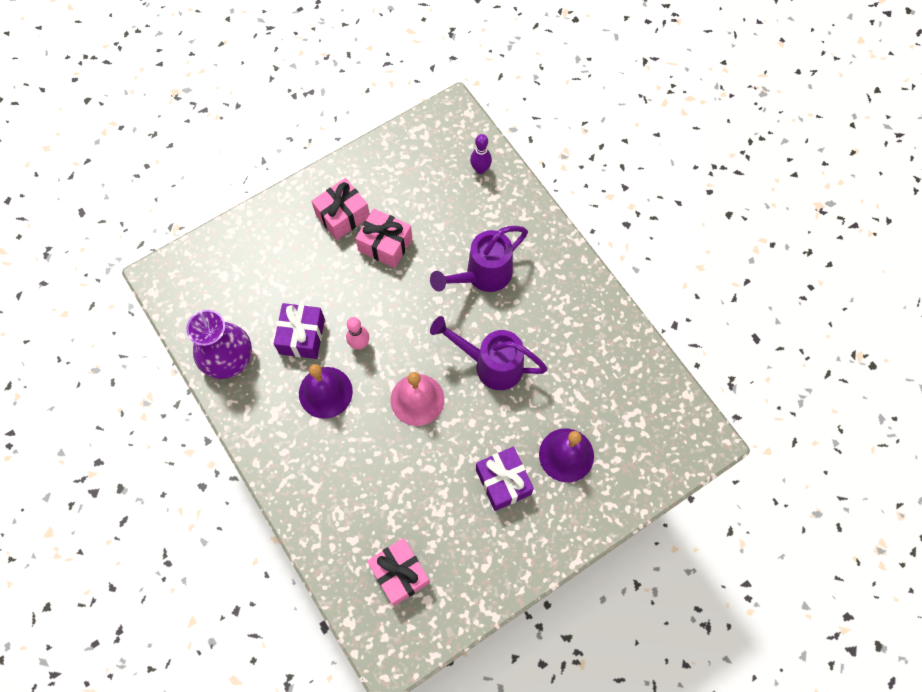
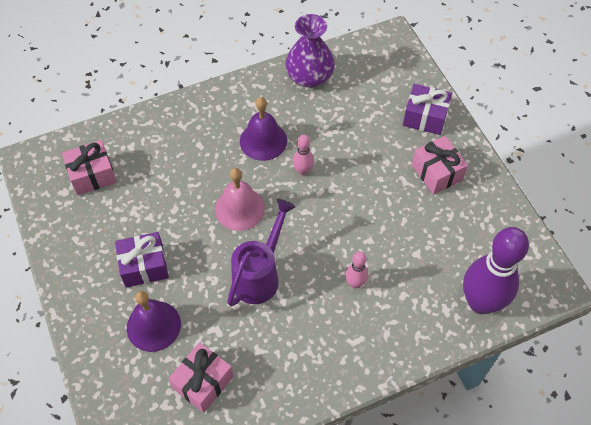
camera: 100 degrees right, 10 degrees down
purple gift [274,303,325,359] -> purple gift moved to [403,84,452,135]
pink gift [355,208,412,268] -> pink gift moved to [168,342,234,413]
purple watering can [430,226,528,292] -> pink bowling pin [345,251,368,288]
purple bowling pin [470,134,492,174] -> purple bowling pin [463,227,529,314], size x2.22

